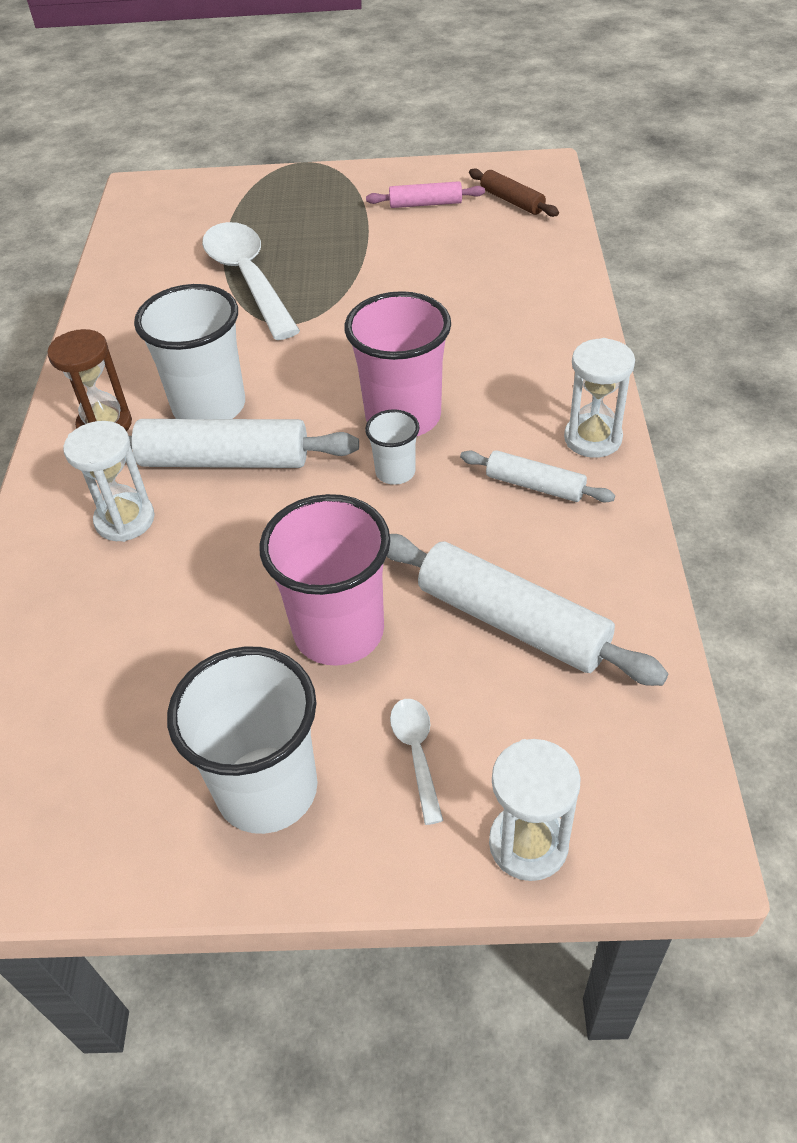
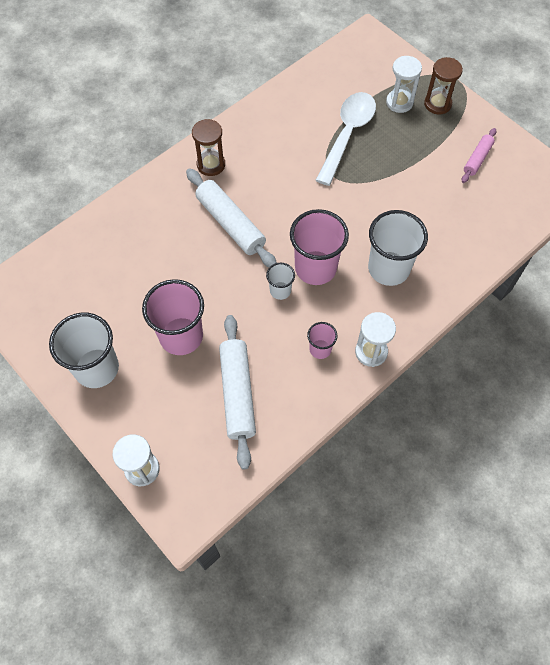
camera: 45 degrees right, 15 degrees up
white hourglass [63,421,155,542] -> white hourglass moved to [386,56,422,113]
white cup [134,284,245,419] -> white cup moved to [368,210,428,286]
pink rolling pin [366,181,485,208] -> pink rolling pin turned 75 degrees clockwise [462,128,496,183]
white spoon [390,699,443,825] -> none
white rolling pin [460,450,615,503] -> pink cup [307,322,337,359]
brown rolling pin [469,168,559,217] -> none
none -> brown hourglass [424,57,463,115]

